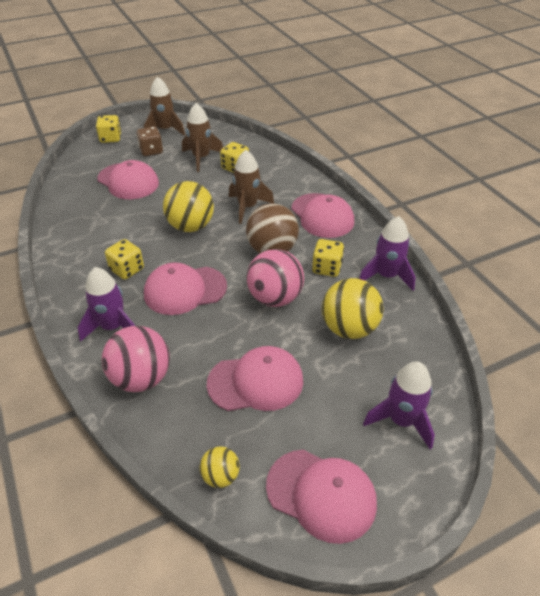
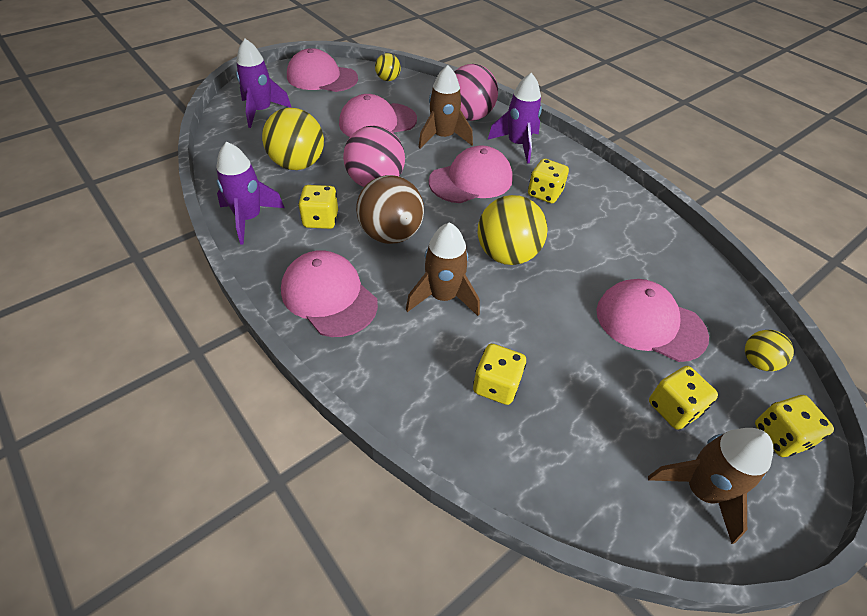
camera: 165 degrees right, 5 degrees up
brown dice [136,127,163,156] -> yellow dice [649,366,718,430]
brown rocket [182,103,223,172] -> brown rocket moved to [418,65,473,149]
none -> yellow ball [745,330,794,371]

